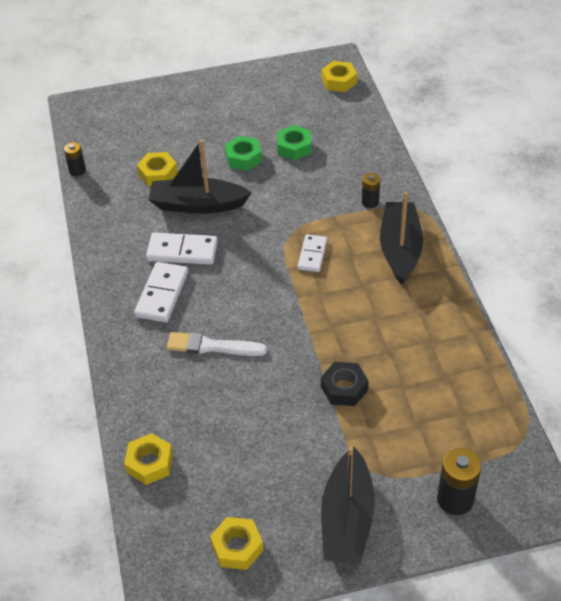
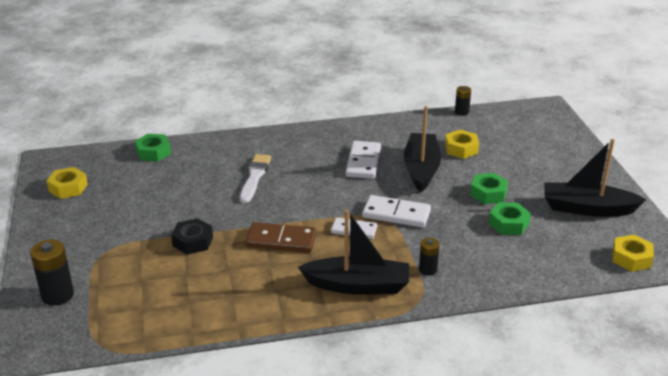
camera: 90 degrees right, 15 degrees down
yellow nut [124,433,173,485] -> green nut [135,134,171,162]
white domino [134,262,188,322] -> white domino moved to [362,195,431,228]
black boat [321,447,375,564] -> black boat moved to [544,139,647,217]
none -> brown domino [245,222,317,253]

